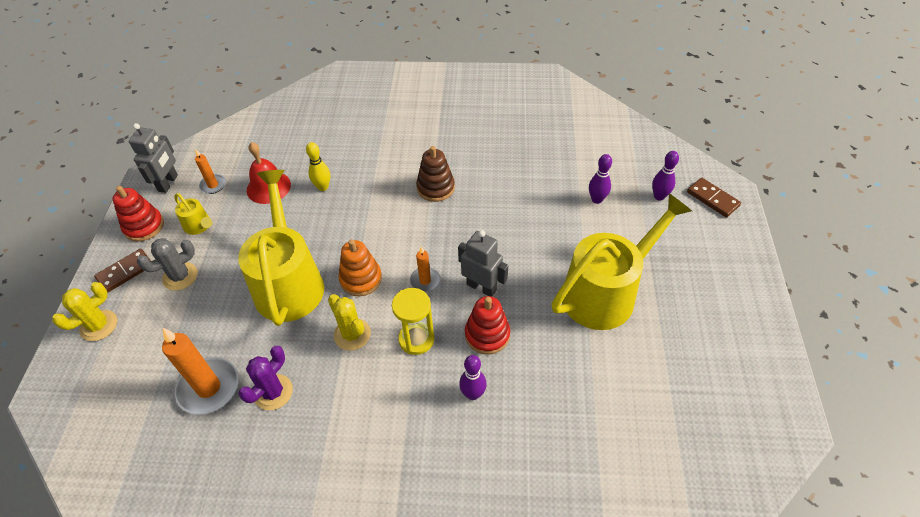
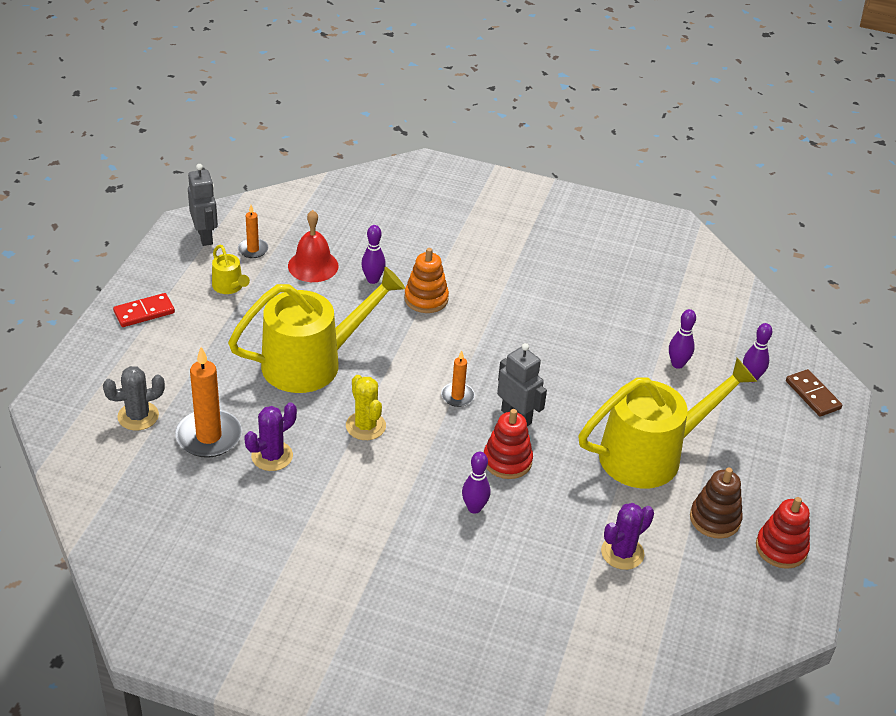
camera: 10 degrees right, 10 degrees down
yellow cactus [52,282,117,341] -> none
brown domino [94,249,151,293] -> red domino [113,293,175,327]
red stacking toy [112,186,164,242] -> red stacking toy moved to [756,497,810,569]
grey robot [129,123,178,193] -> grey robot turned 45 degrees counterclockwise [188,164,218,246]
grey cactus [137,238,198,290] -> grey cactus moved to [103,366,165,431]
yellow watering can [238,170,324,326] -> yellow watering can turned 60 degrees clockwise [228,267,405,393]
yellow bowling pin [306,142,330,191] -> purple bowling pin [361,225,386,284]
orange stacking toy [338,239,382,296] -> orange stacking toy moved to [404,248,449,313]
yellow hourglass [392,288,434,355] -> none
brown stacking toy [416,146,455,202] -> brown stacking toy moved to [690,467,743,539]
none -> purple cactus [601,503,654,570]

